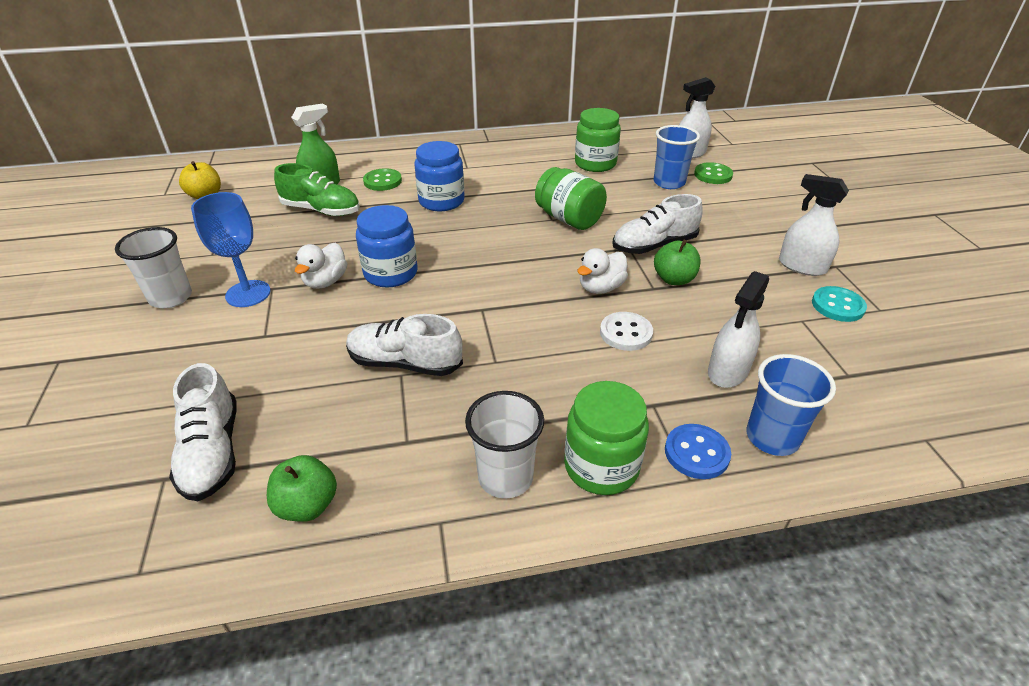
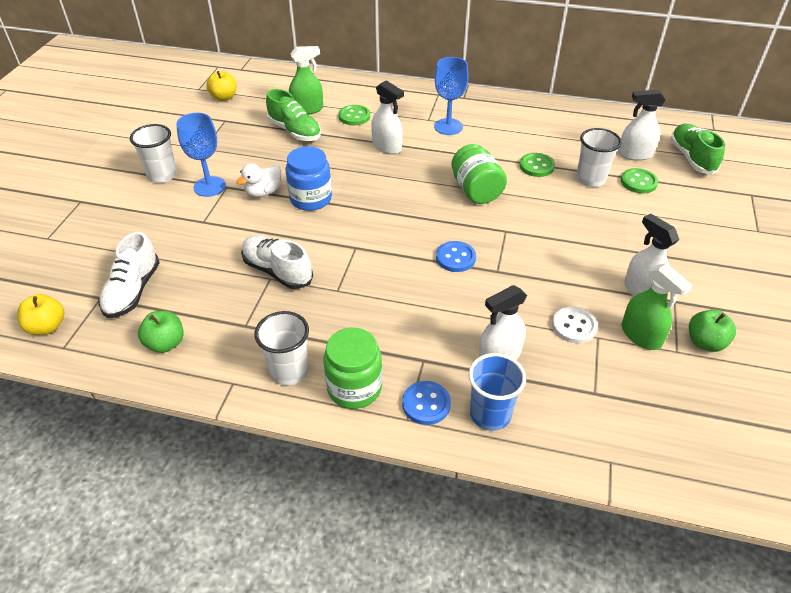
camera: 25 degrees right, 5 degrees up
blue jar [414,141,465,211] -> white spray bottle [371,80,404,154]
green jar [575,108,621,172] -> none
white duck [577,248,628,294] -> blue button [436,241,476,272]
white button [600,312,653,351] -> white button moved to [552,307,598,343]
white shoe [612,194,703,254] -> none
blue cup [654,125,700,189] -> white cup [576,128,622,187]
green apple [654,240,701,285] -> green apple moved to [689,310,736,352]
turquoise button [812,286,867,322] -> green spray bottle [622,263,693,350]
none -> yellow apple [17,294,64,335]
none -> blue goblet [434,57,468,135]
none -> green button [520,153,555,177]
none -> green shoe [670,124,725,175]

